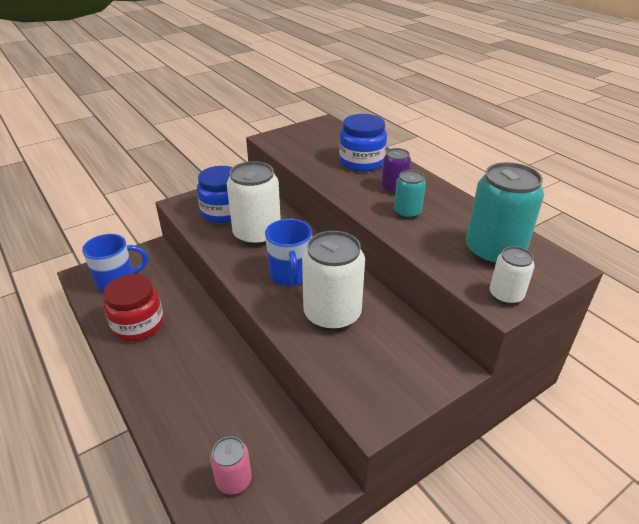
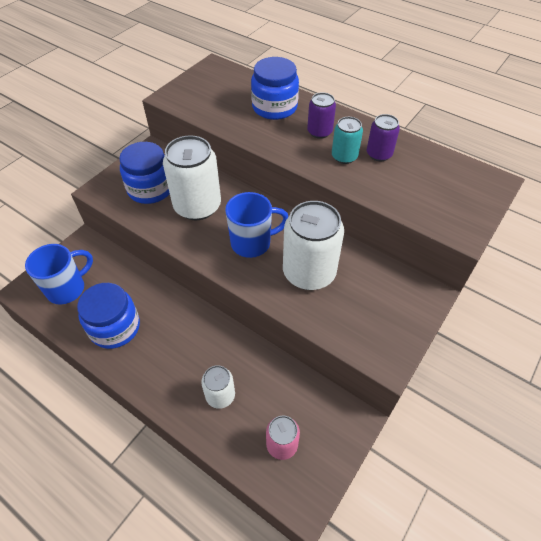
camera: 20 degrees left, 15 degrees up
red jar [103,274,164,341] -> blue jar [77,283,140,349]
blue mug [265,219,312,287] -> blue mug turned 75 degrees counterclockwise [225,192,288,258]
turquoise can [466,162,544,266] -> none
white can [489,246,535,305] -> white can moved to [201,365,235,409]
none -> purple can [367,114,400,161]

